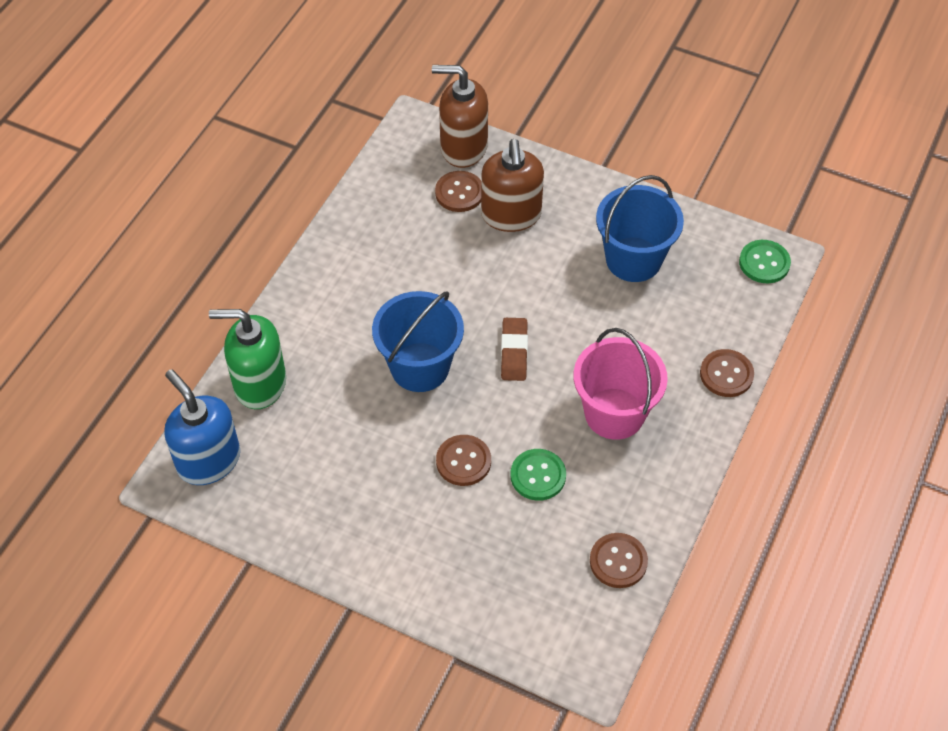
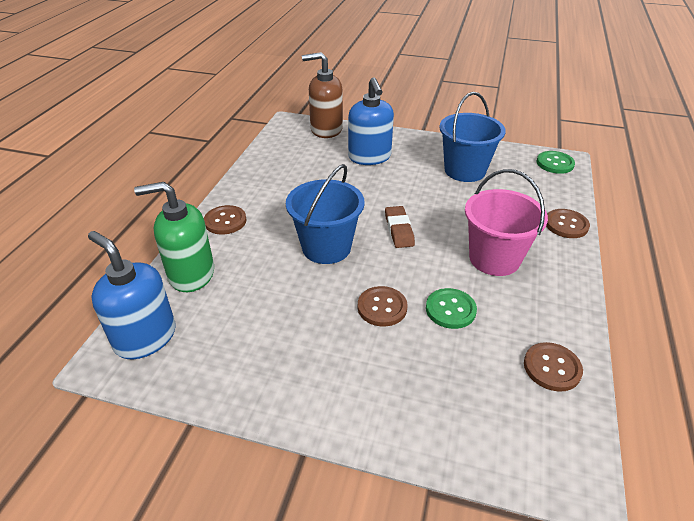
camera: 10 degrees left, 15 degrees down
brown button [435,171,481,212] -> brown button moved to [204,205,246,234]
brown soap dispenser [481,139,544,232] -> blue soap dispenser [348,77,394,165]

